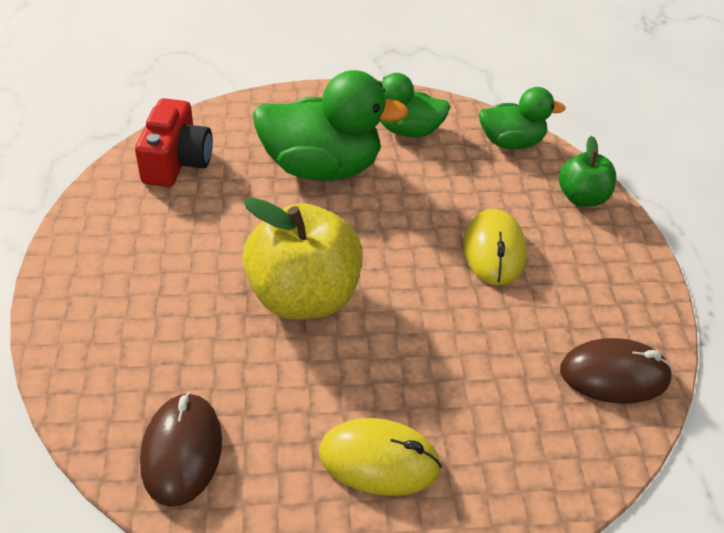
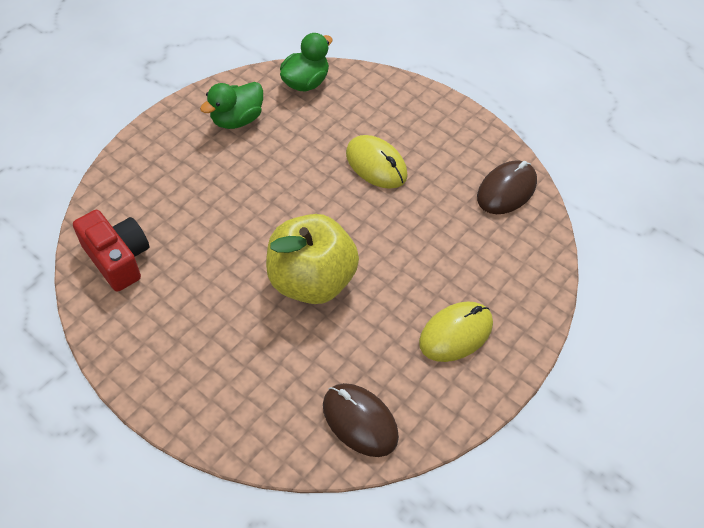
camera: 45 degrees left, 10 degrees up
green duck [253,70,409,181] -> none
green apple [559,136,616,207] -> none

